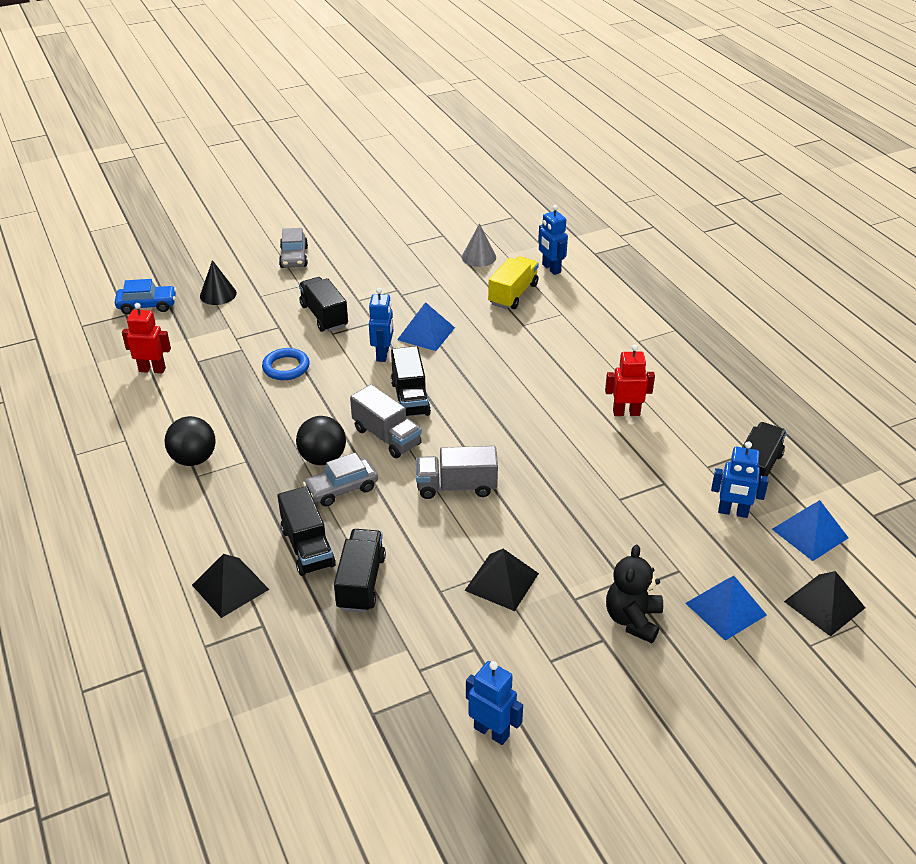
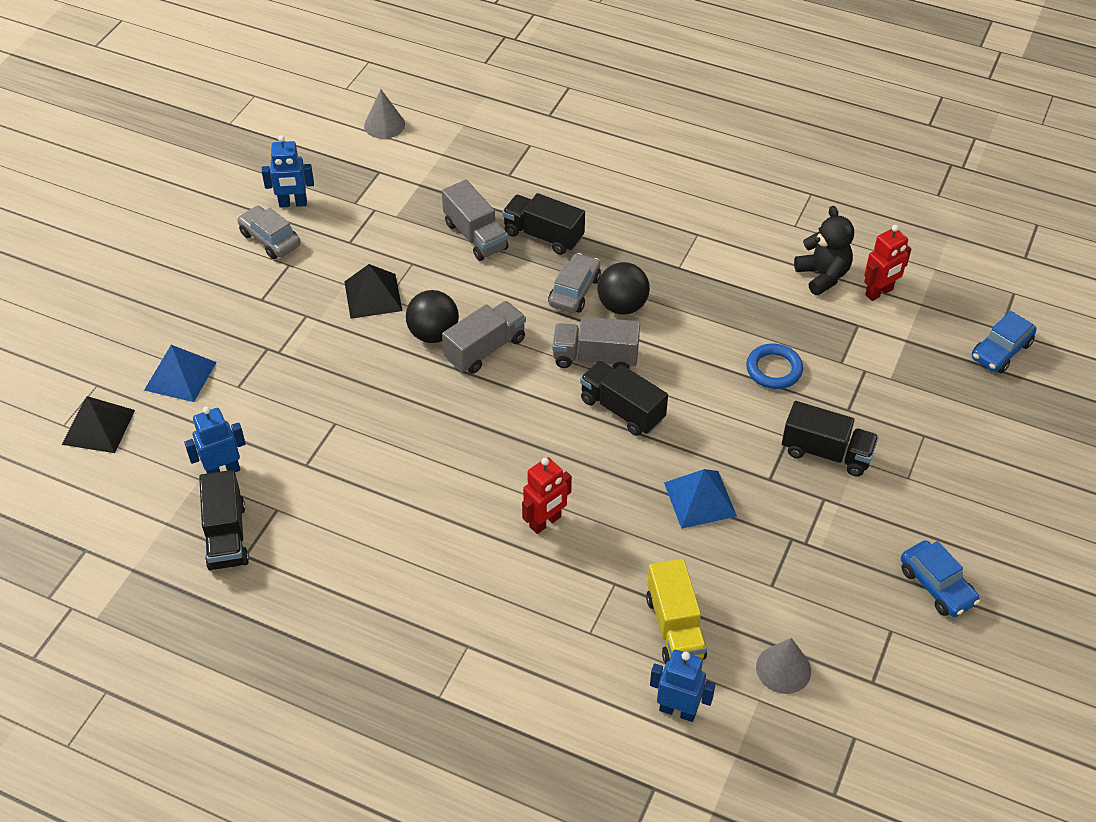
camera: 140 degrees right, 10 degrees up
black ball [164,416,216,466] -> black ball moved to [406,290,459,343]
black pyramid [192,554,270,618] -> none
black cone [200,260,237,305] -> none
grey car [279,228,308,268] -> grey car moved to [237,206,301,259]
black truck [334,529,386,613] -> grey truck [442,180,508,261]
blue robot [369,288,393,362] -> none
red robot [605,344,655,416] -> red robot moved to [522,457,572,534]
black teddy bear [606,545,663,643] -> black teddy bear moved to [794,206,854,295]
blue pyramid [772,500,849,561] -> none
none -> grey cone [364,89,405,139]
none -> blue car [901,540,980,617]

